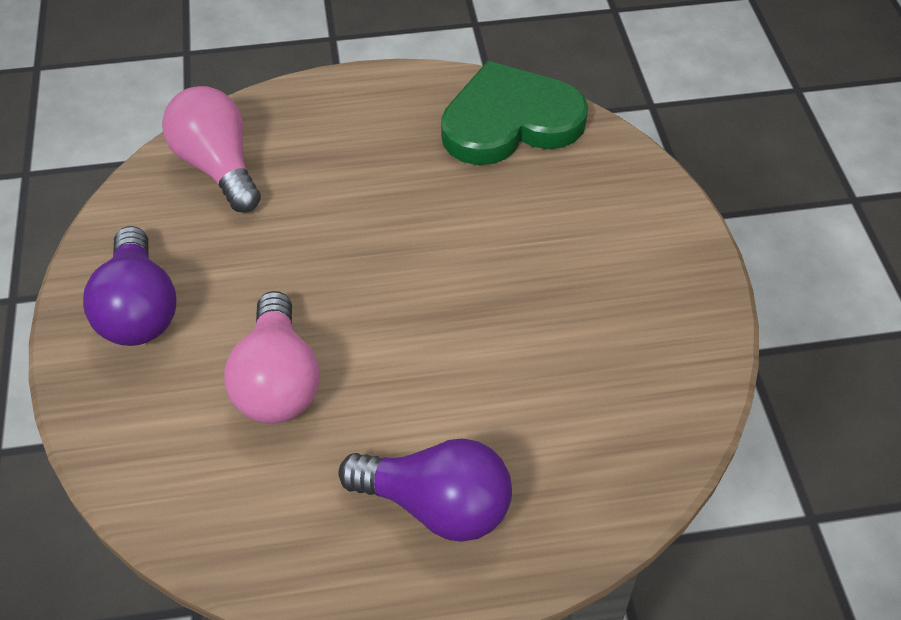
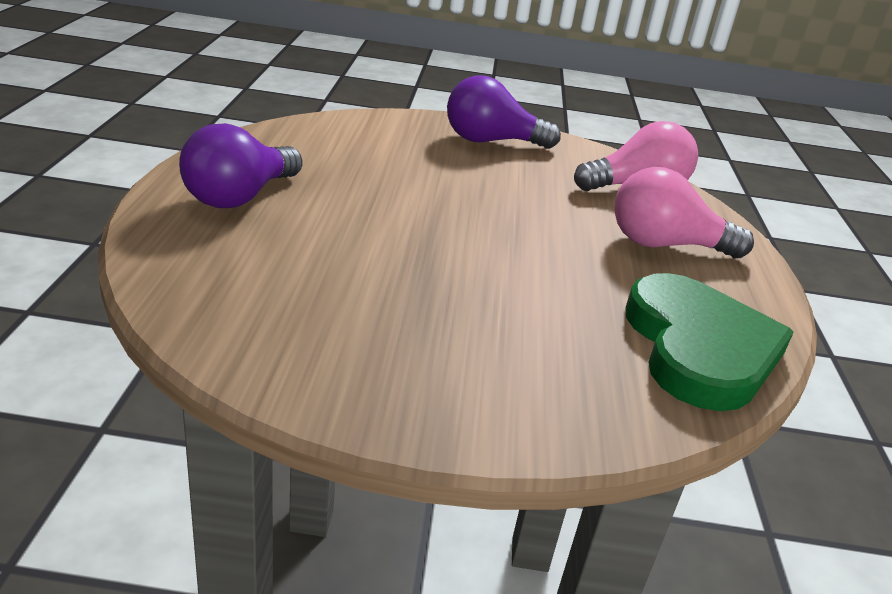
camera: 100 degrees right, 20 degrees down
pink light bulb [224,291,320,424] -> pink light bulb moved to [614,167,754,258]

